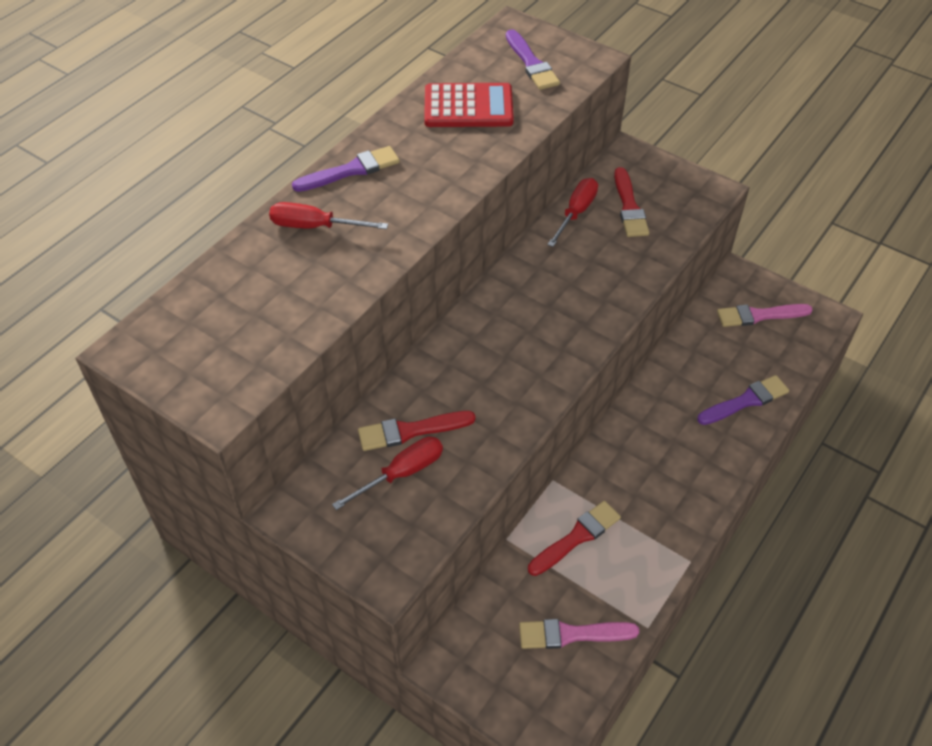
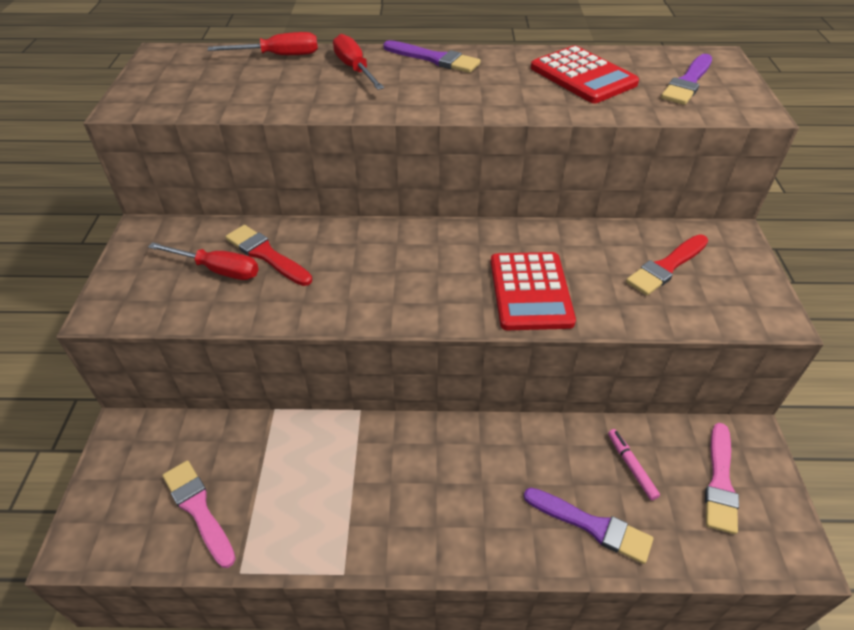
camera: 55 degrees right, 5 degrees down
red brush [528,501,621,576] -> none
red screwdriver [547,178,598,247] -> red screwdriver moved to [208,32,318,55]
pink brush [717,304,813,327] -> pink brush turned 120 degrees counterclockwise [705,423,739,534]
none -> red calculator [491,252,576,330]
none -> pink marker [608,429,660,500]

